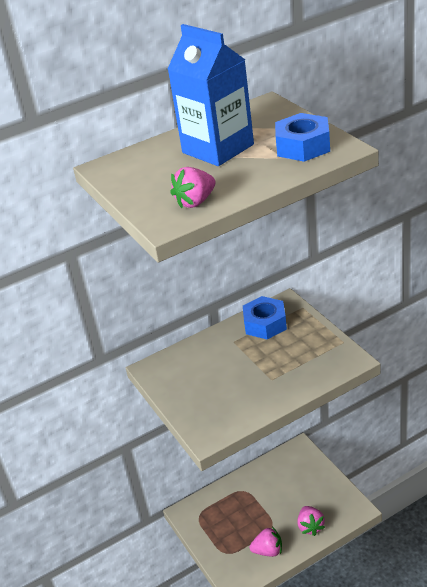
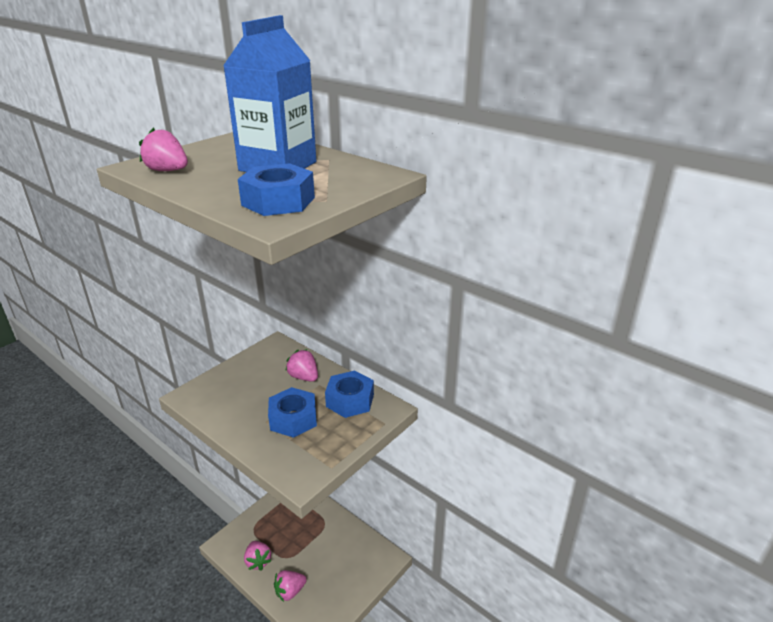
camera: 65 degrees right, 5 degrees down
none -> blue nut [268,387,317,438]
none -> pink strawberry [285,349,318,382]

